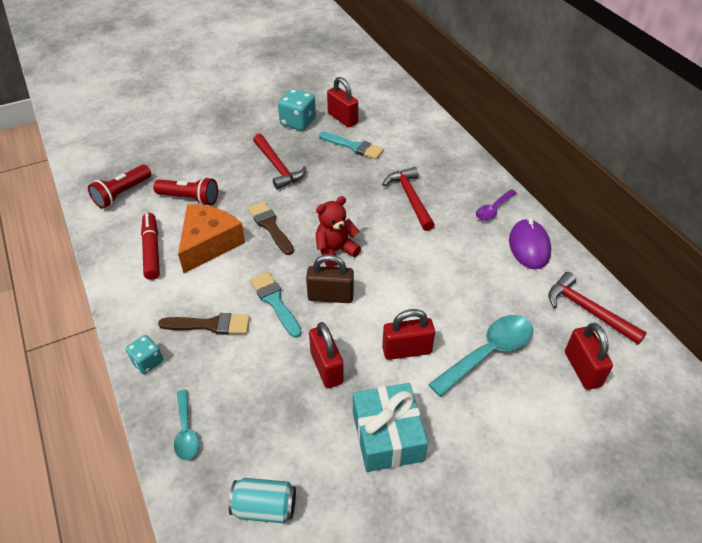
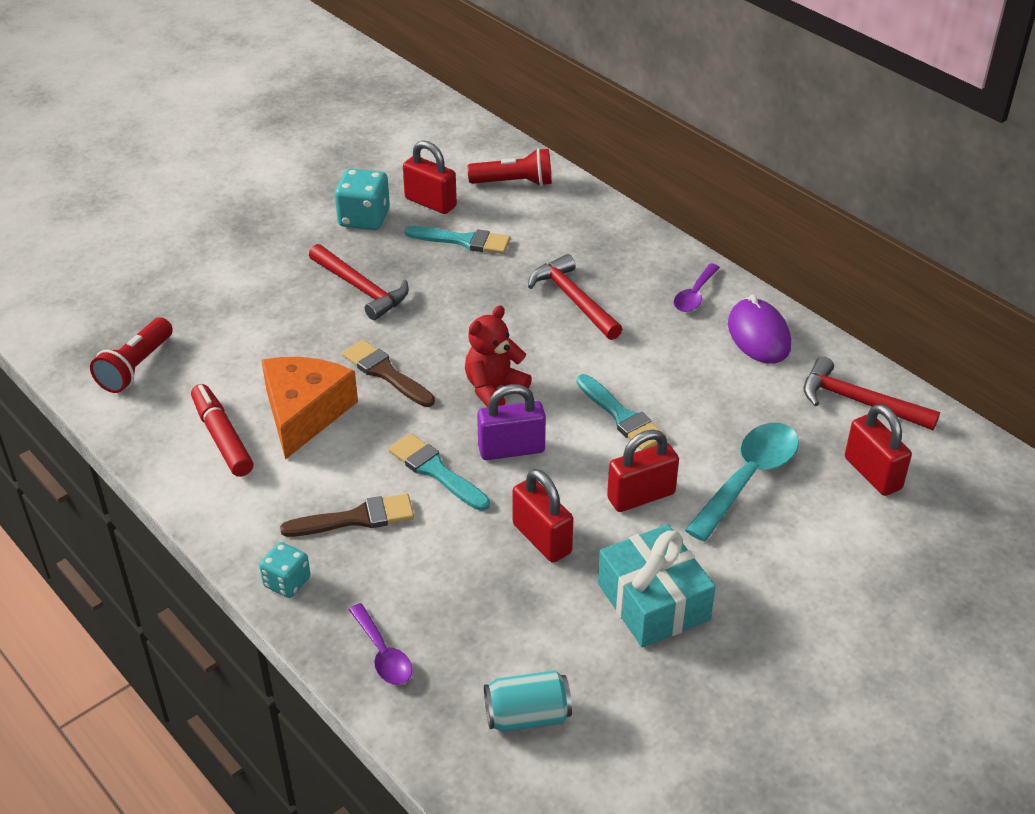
camera: 15 degrees left, 5 degrees down
red flashlight [153,177,218,206] -> red flashlight moved to [467,148,552,186]
turquoise spoon [174,389,199,460] -> purple spoon [348,603,412,685]
brown padlock [306,254,354,303] -> purple padlock [477,384,546,460]
none -> turquoise brush [576,374,667,450]

